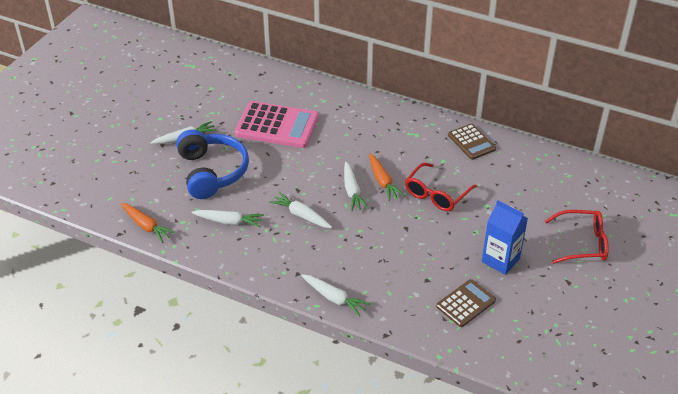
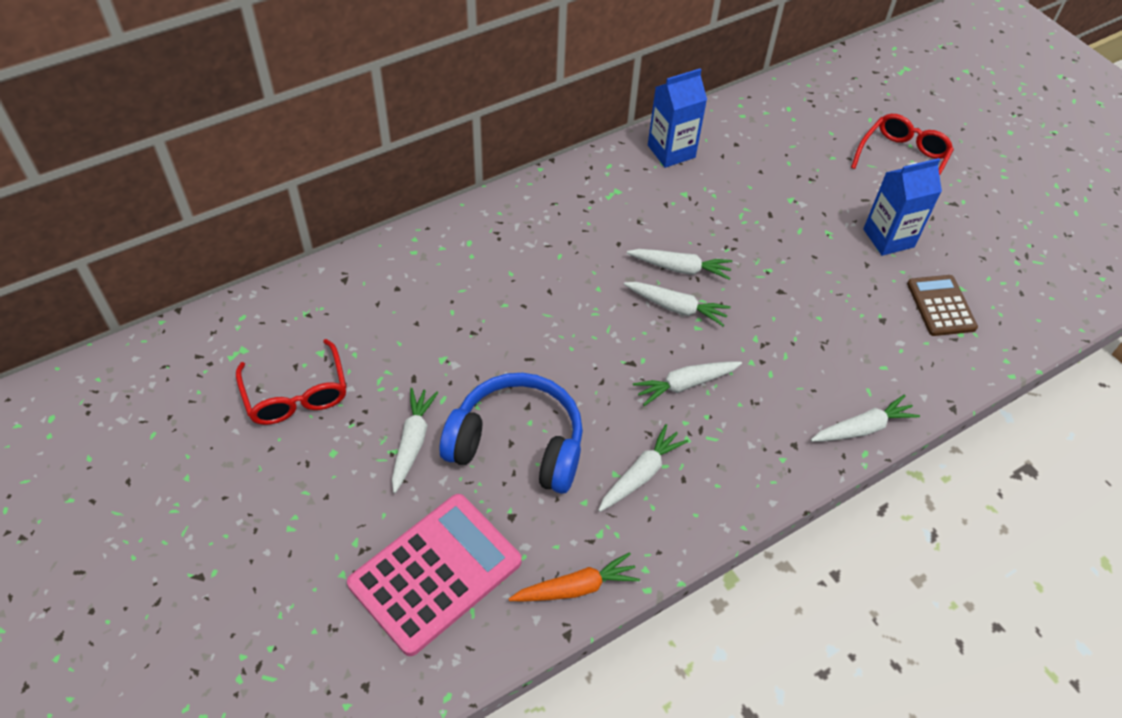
camera: 60 degrees left, 10 degrees up
pink calculator [235,101,319,148] -> pink calculator moved to [347,494,522,656]
orange carrot [369,153,405,201] -> white carrot [627,249,732,280]
red glasses [405,163,477,211] -> red glasses moved to [236,339,346,425]
brown calculator [448,124,496,160] -> blue carton [648,68,707,168]

